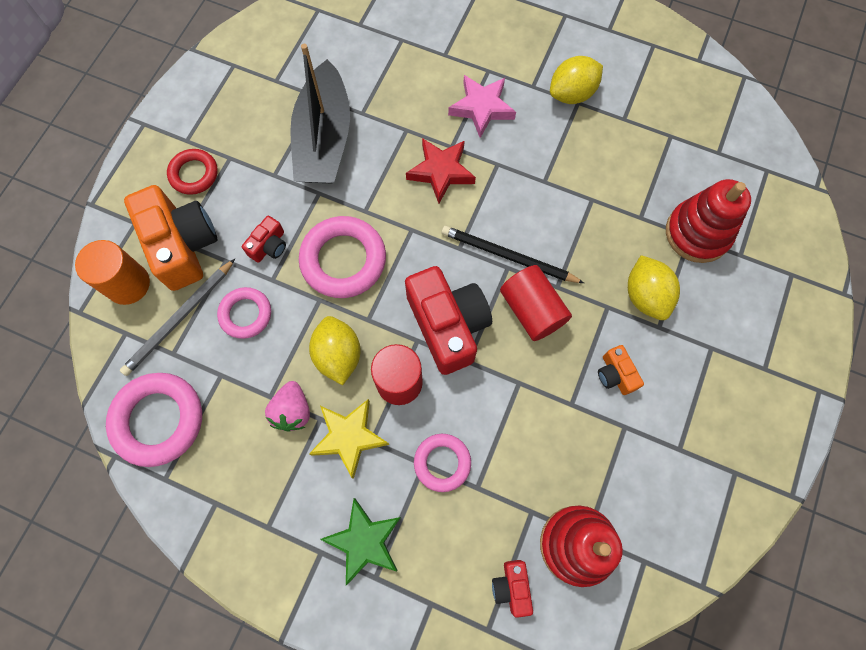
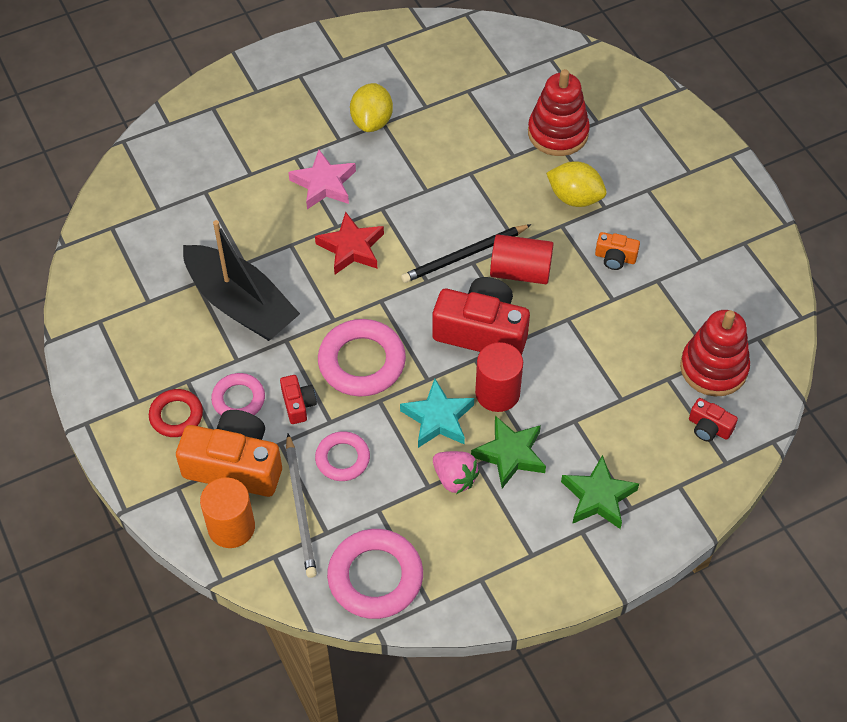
camera: 50 degrees left, 15 degrees down
yellow lemon [309,316,360,385] -> turquoise star [400,379,474,448]
yellow star [309,399,389,479] -> green star [471,416,546,488]
pink ring [414,434,471,492] -> pink ring moved to [211,373,265,416]

